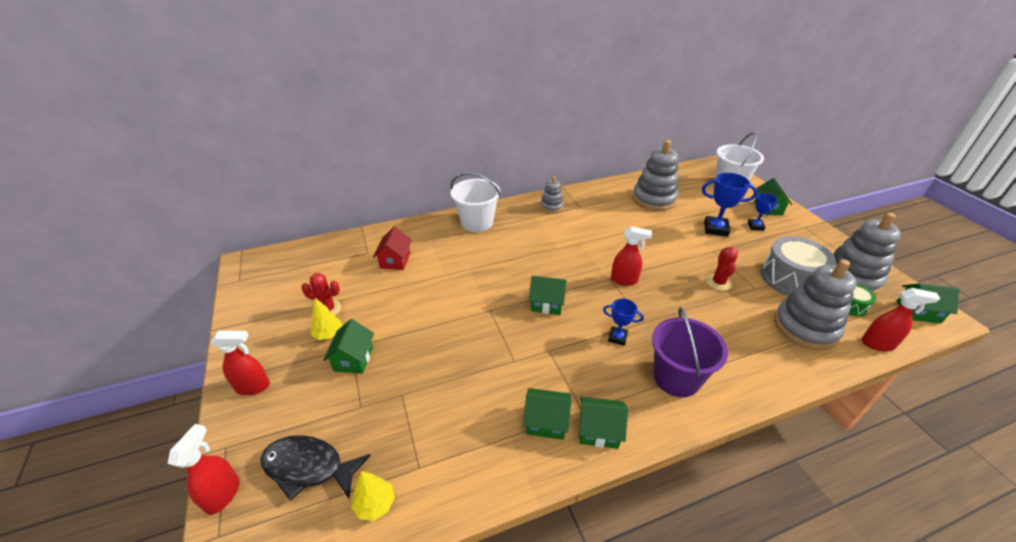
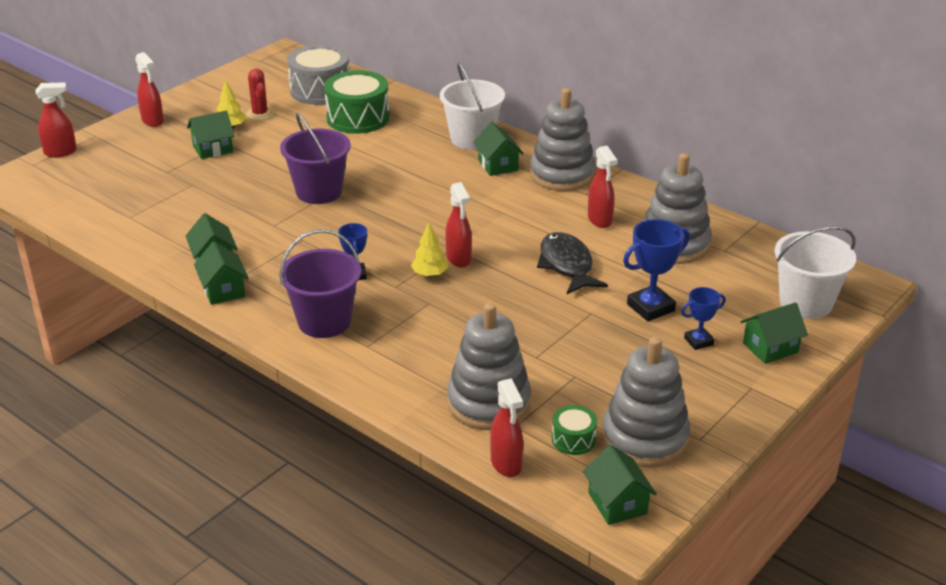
camera: 60 degrees right, 5 degrees down
black fish [261,435,371,501] -> black fish moved to [537,232,608,294]
yellow tree [351,471,395,521] -> yellow tree moved to [411,223,448,277]
red house [373,227,412,270] -> green drum [324,70,390,134]
green house [529,276,567,315] -> green house moved to [474,122,524,176]
grey stacking toy [540,176,564,213] -> grey stacking toy [530,88,596,191], size x1.89
blue trophy [702,173,758,237] -> blue trophy turned 75 degrees clockwise [623,219,690,321]
red cactus [706,247,738,291] -> none
grey drum [761,236,836,296] -> grey drum moved to [287,45,350,105]
none -> purple bucket [280,113,351,204]
none -> red spray bottle [588,146,617,228]

